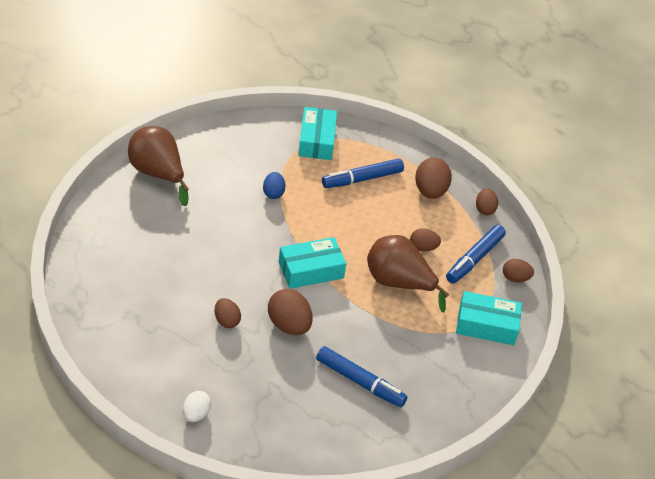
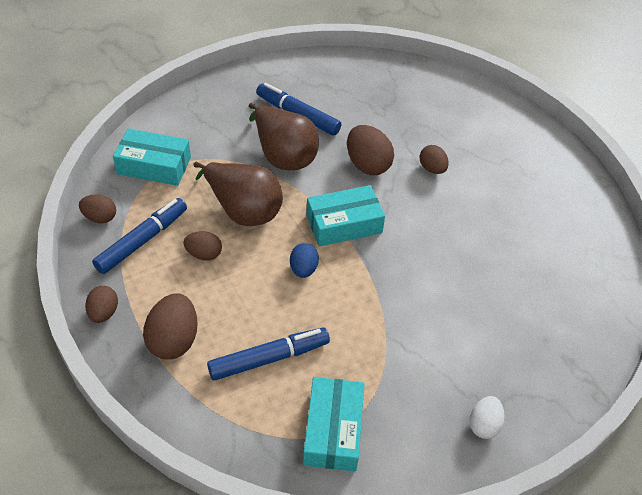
camera: 175 degrees left, 5 degrees up
brown pear [128,126,189,206] -> brown pear moved to [249,103,319,170]
white egg [183,391,211,422] -> white egg moved to [469,396,505,439]
blue egg [263,172,286,199] -> blue egg moved to [290,243,319,278]

